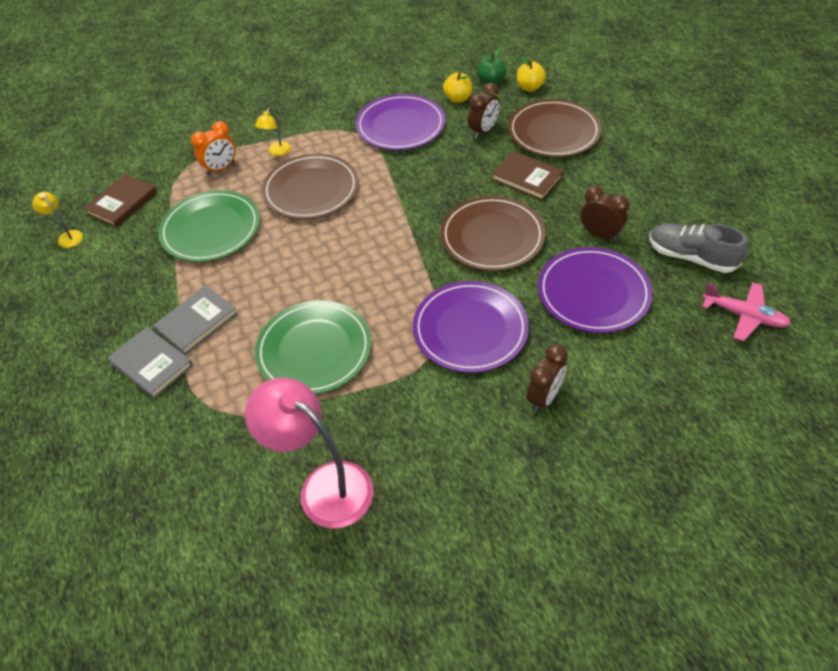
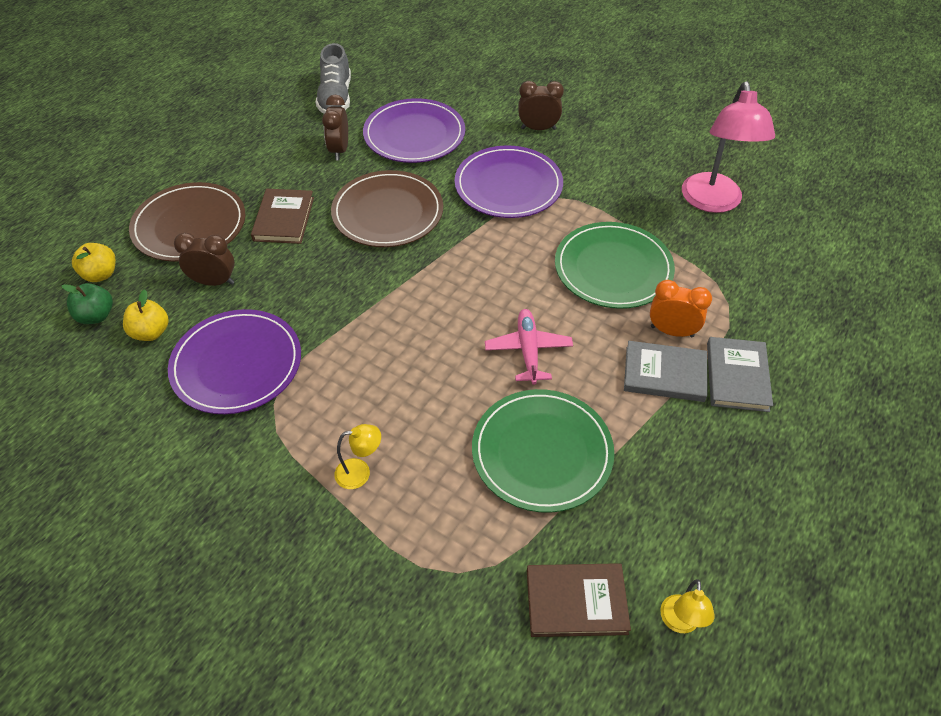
camera: 125 degrees left, 0 degrees up
orange clock [191,121,236,175] -> orange clock moved to [650,280,712,337]
brown plate [262,154,359,219] -> none
pink plane [702,283,791,341] -> pink plane moved to [485,309,573,385]

